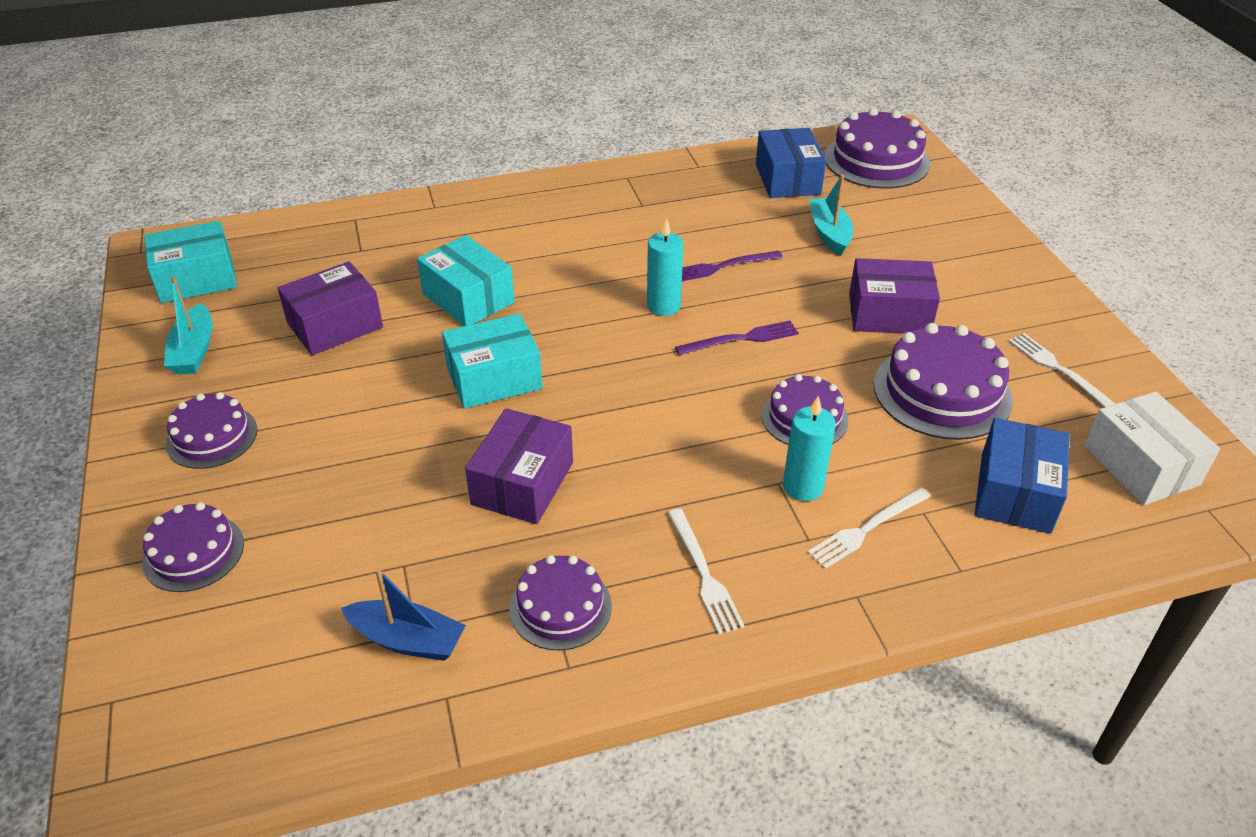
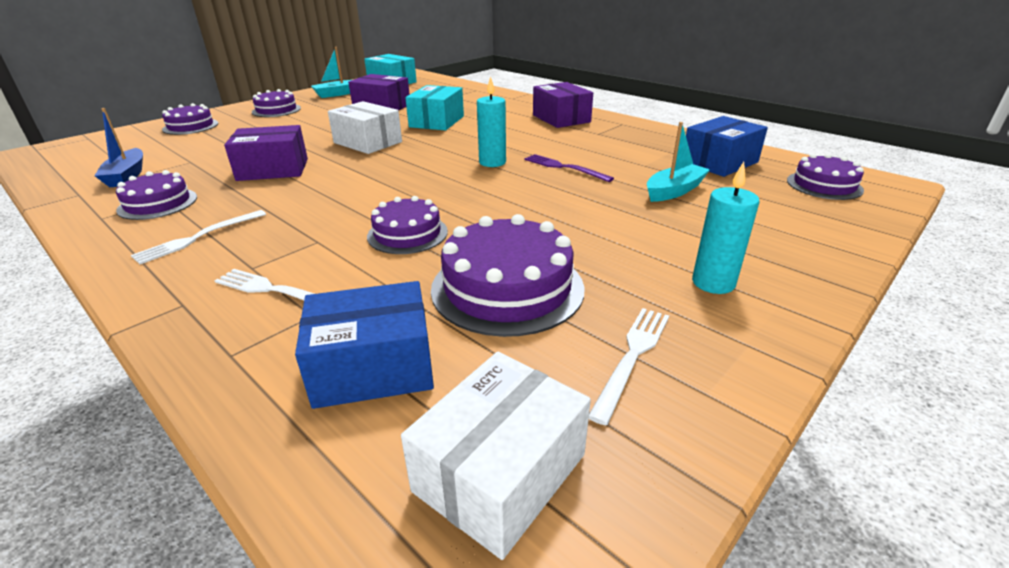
camera: 60 degrees right, 10 degrees down
turquoise box [442,313,543,409] -> white box [328,101,402,154]
purple fork [675,320,799,355] -> none
turquoise candle [783,396,836,501] -> turquoise candle moved to [692,162,760,294]
purple cake [824,108,930,189] -> purple cake [787,153,864,200], size x0.62
purple box [849,258,940,334] -> purple box moved to [533,82,593,128]

